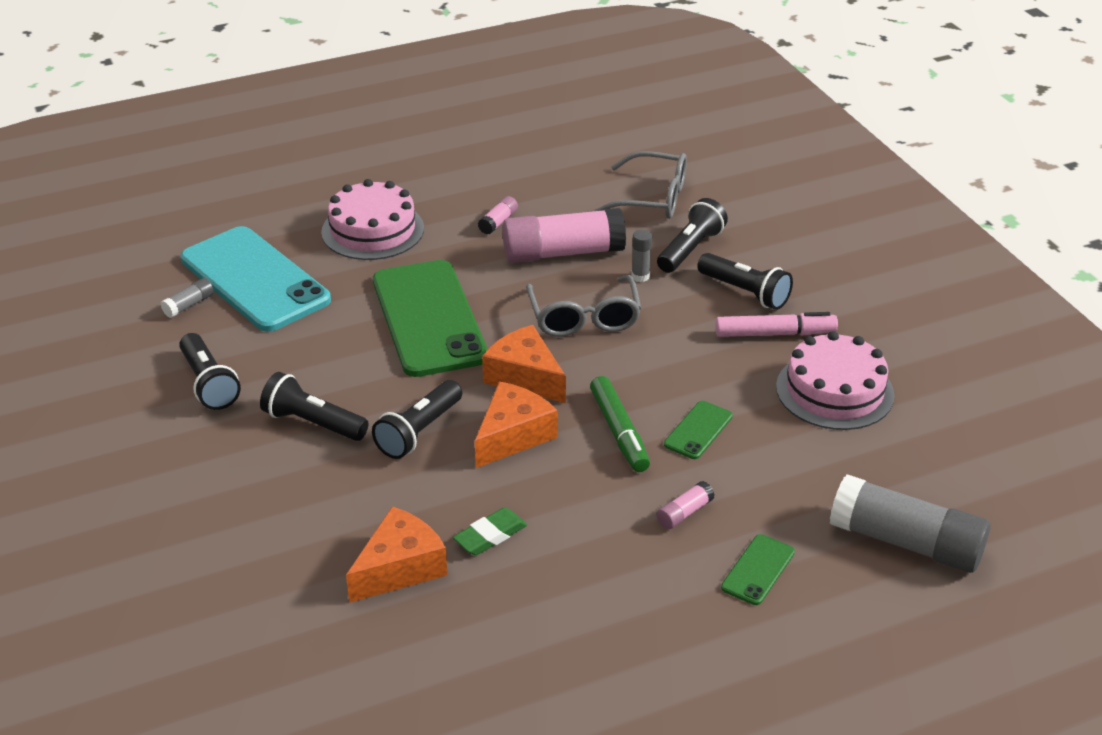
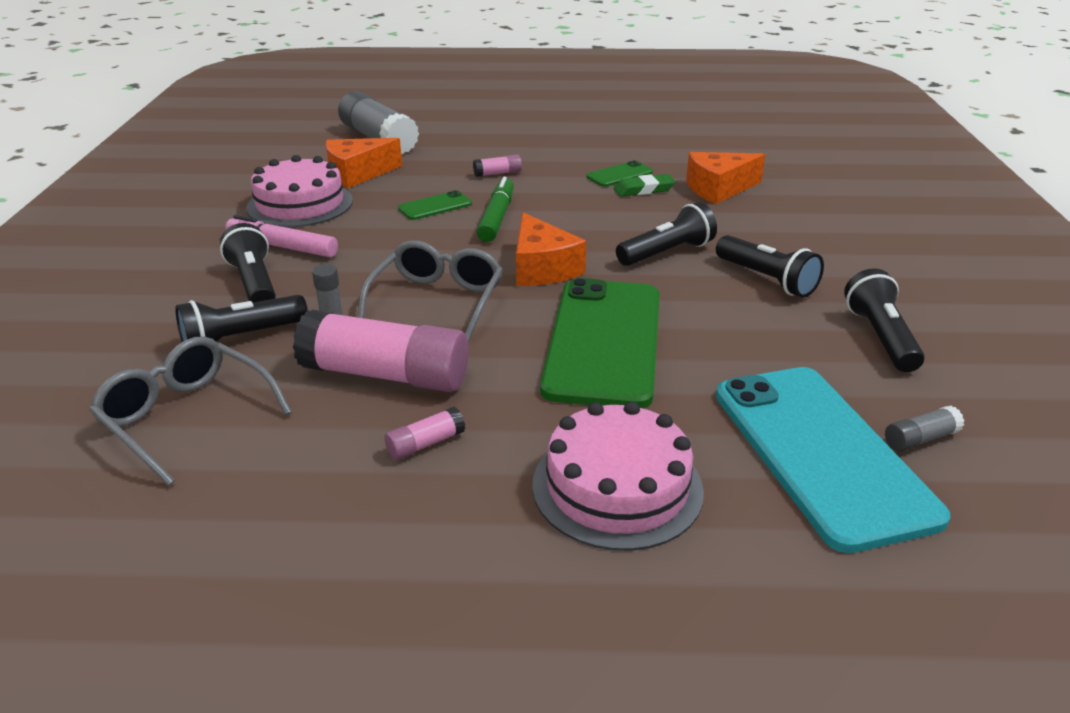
camera: 155 degrees left, 5 degrees down
orange cheese [475,382,558,468] -> orange cheese moved to [326,138,402,188]
green phone [721,534,795,605] -> green phone moved to [586,161,653,187]

